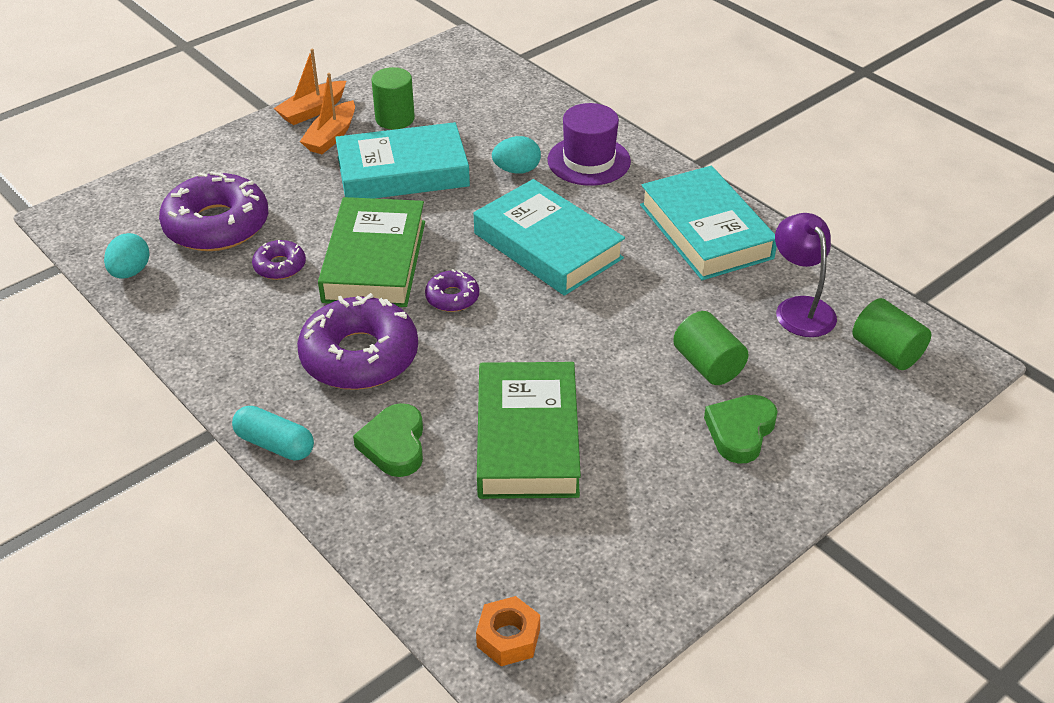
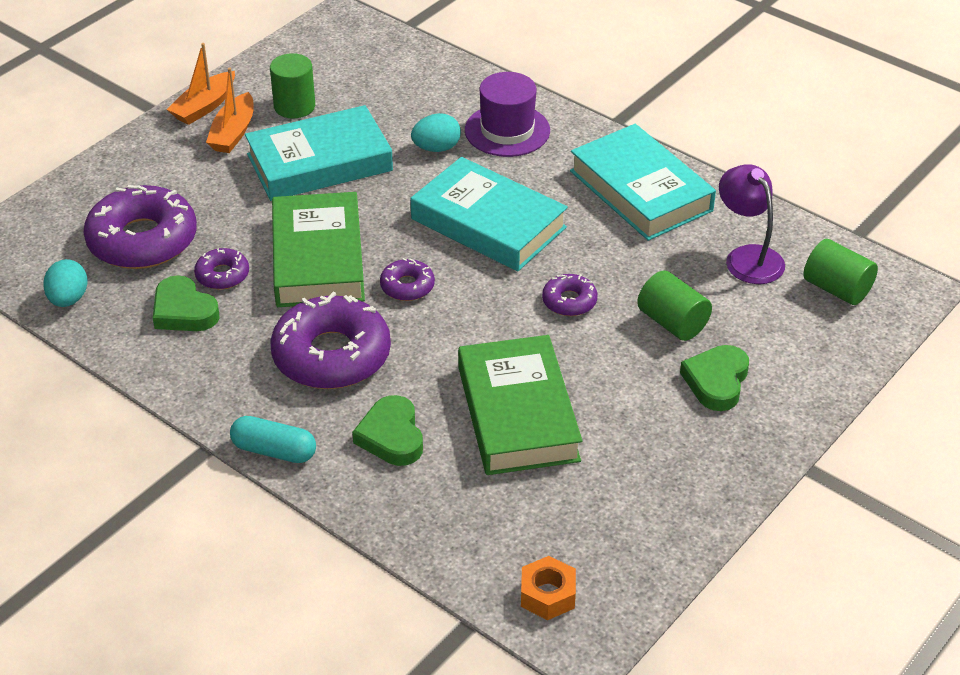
camera: 10 degrees left, 0 degrees up
none -> green heart [153,275,220,331]
none -> purple donut [542,274,598,316]

